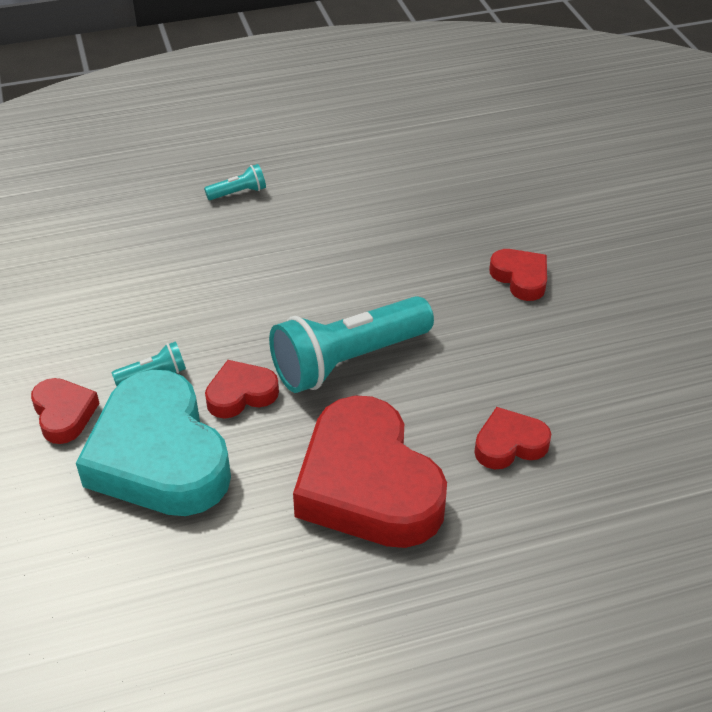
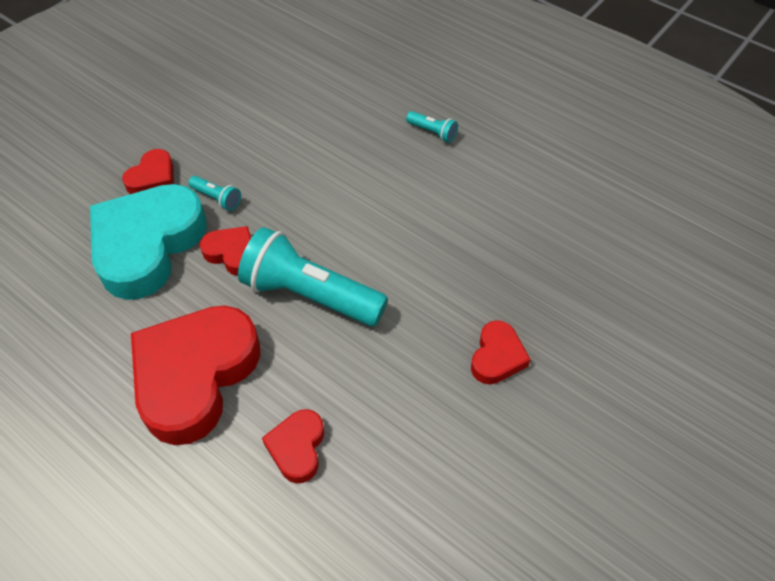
camera: 55 degrees right, 10 degrees up
red heart [474,407,551,469] -> red heart turned 120 degrees counterclockwise [262,409,324,483]

